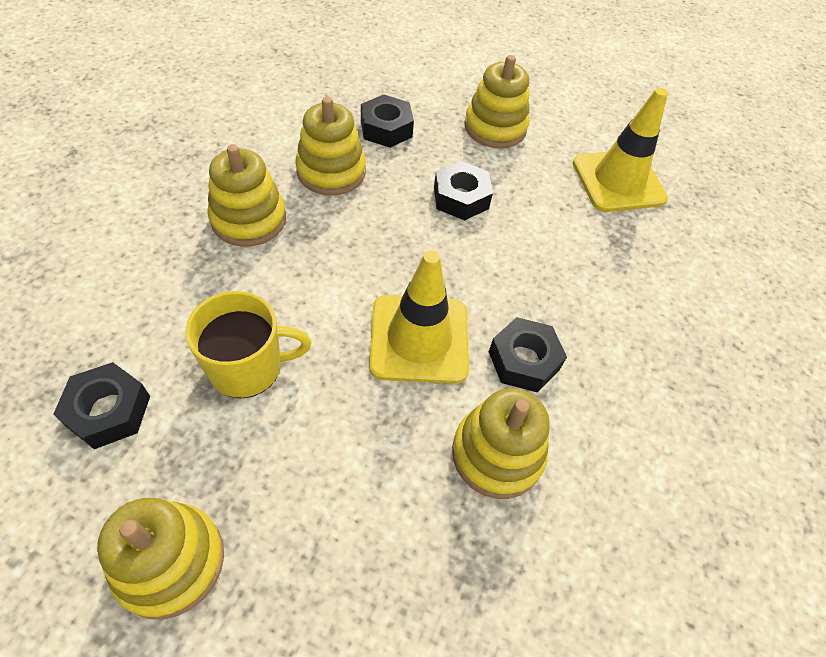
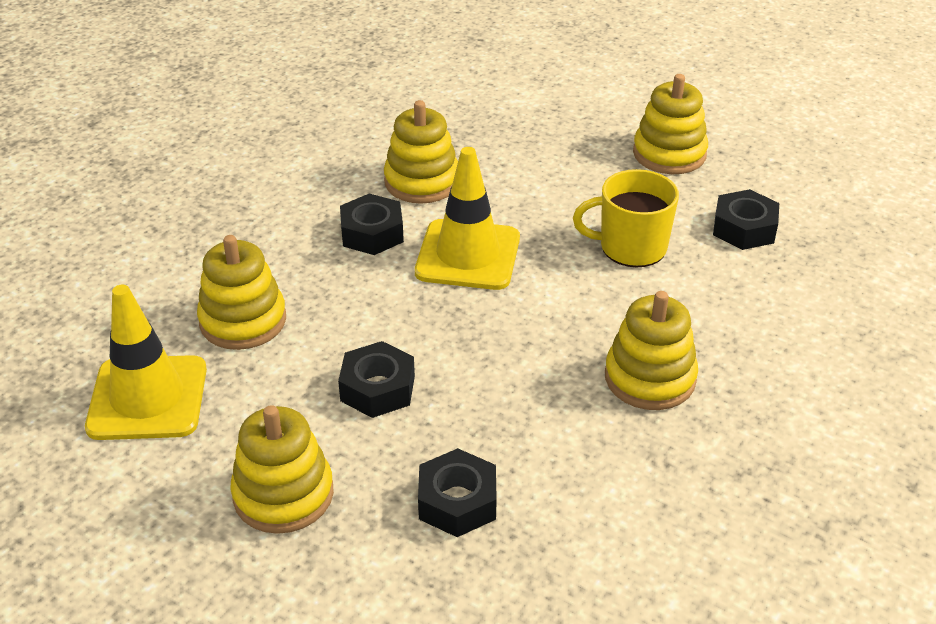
camera: 165 degrees left, 15 degrees down
yellow stacking toy [295,97,366,196] -> yellow stacking toy moved to [197,235,286,350]

